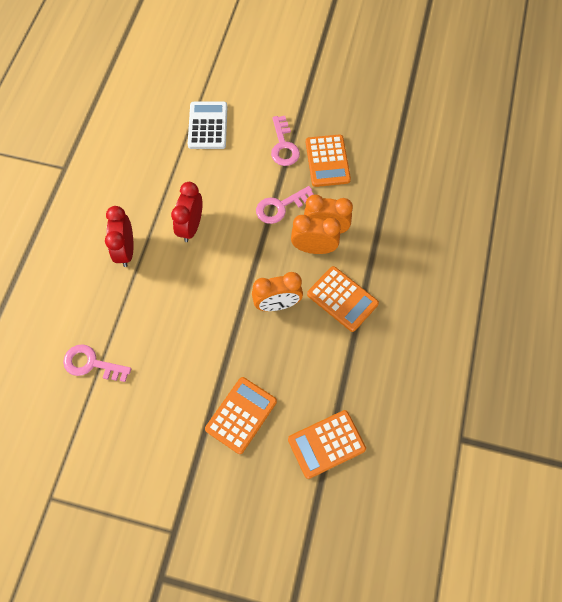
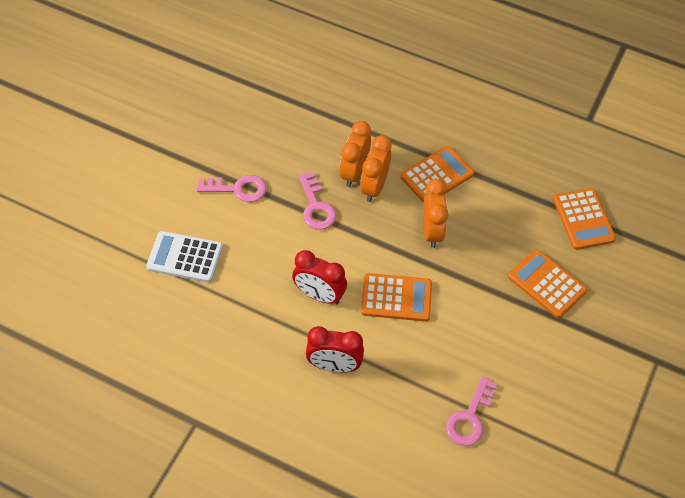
camera: 80 degrees left, 10 degrees down
orange calculator [306,134,351,187] -> orange calculator moved to [361,273,432,322]

